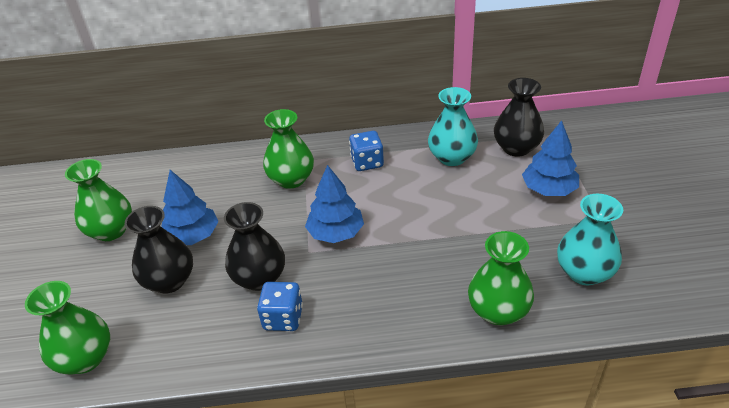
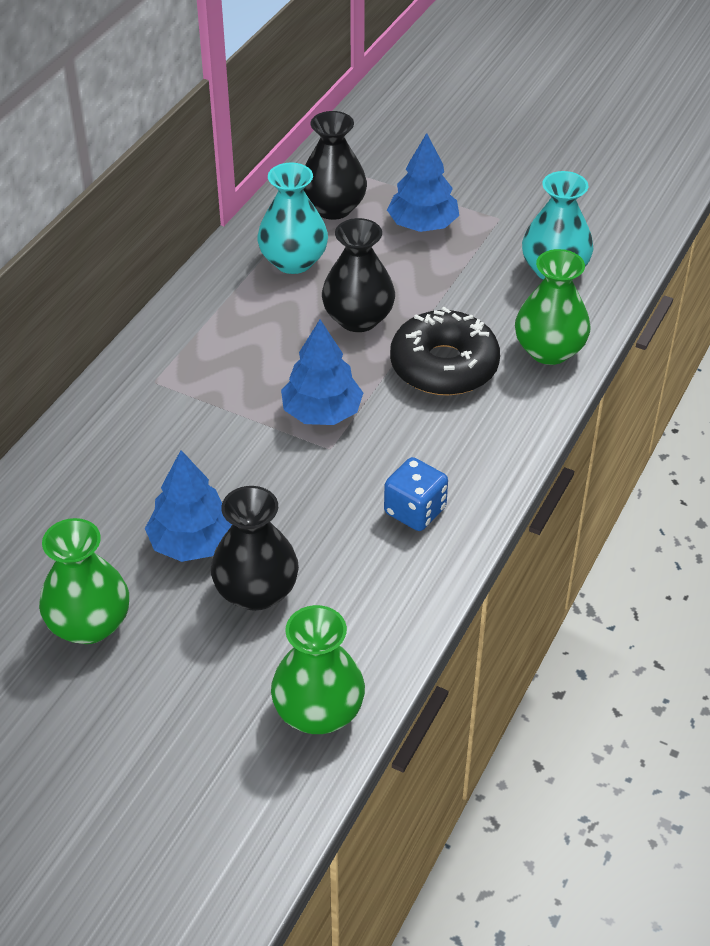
camera: 60 degrees left, 5 degrees up
black vase [224,202,285,291] -> black vase moved to [322,218,395,332]
green vase [263,109,314,189] -> none
blue dice [349,131,384,171] -> none
none -> black donut [390,307,500,395]

